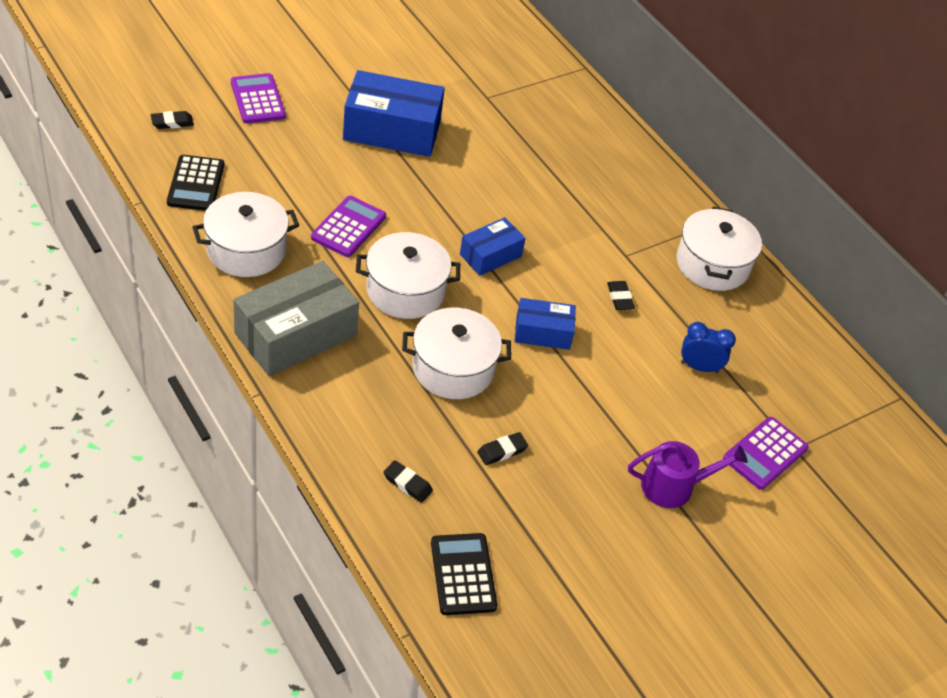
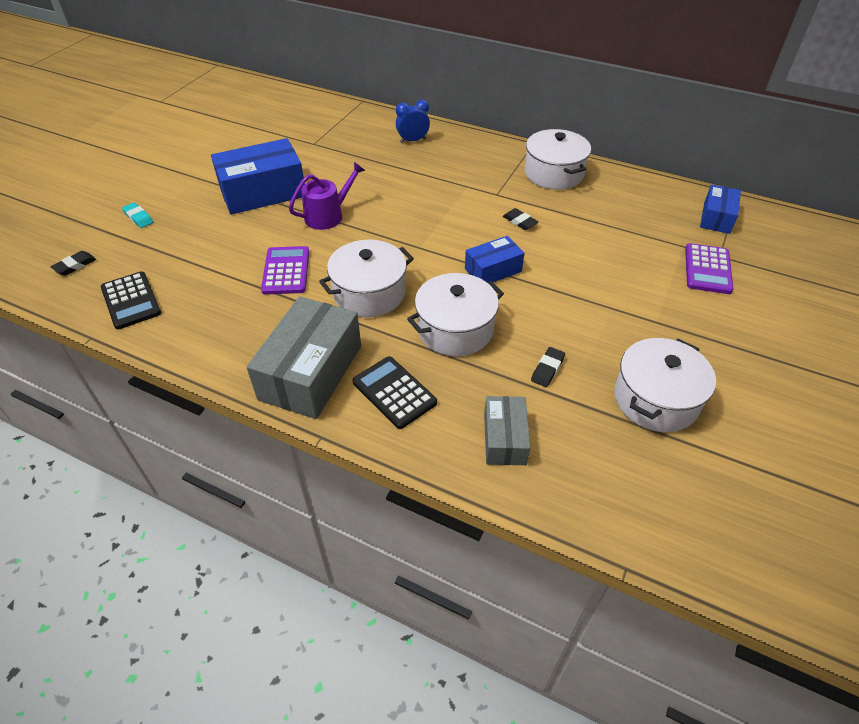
camera: 25 degrees left, 0 degrees up
white pot [192,192,299,277] -> white pot moved to [614,338,716,432]
purple calculator [231,73,286,124] -> turquoise eraser [122,202,153,228]
black eraser [383,460,433,503] -> grey box [484,396,530,465]
black calculator [431,533,497,615] -> black calculator moved to [352,356,437,429]
blue box [460,217,526,276] -> blue box moved to [700,184,741,234]
purple watering can [628,441,748,508] -> purple watering can moved to [289,162,366,230]
blue clock [681,322,736,373] -> blue clock moved to [396,100,430,143]

